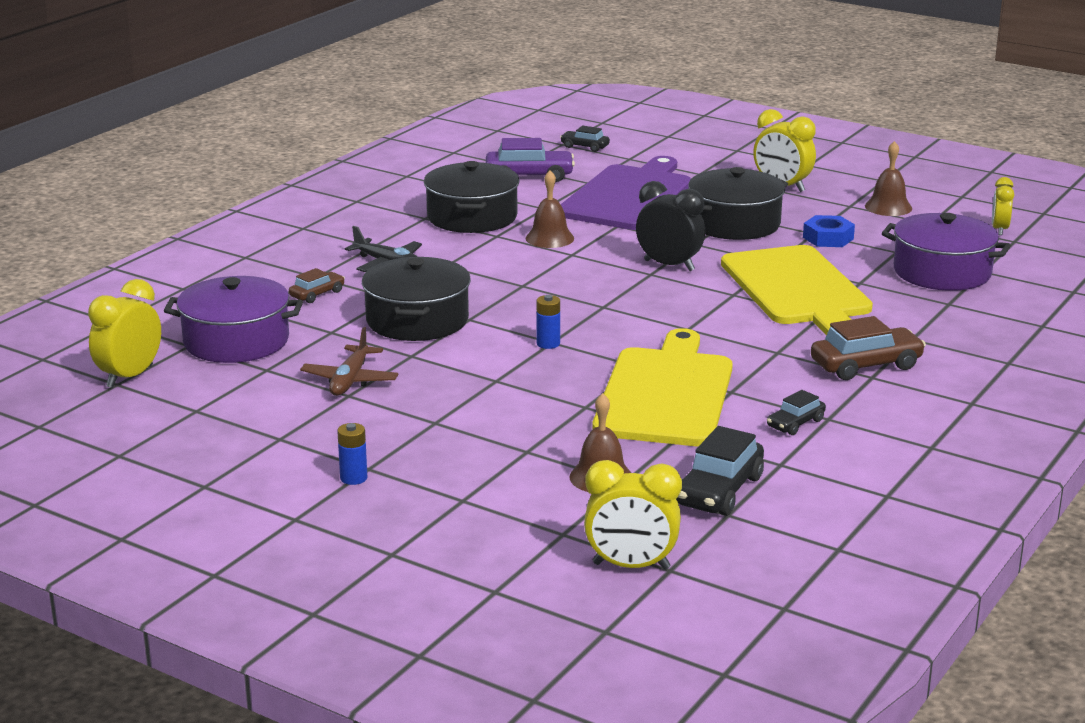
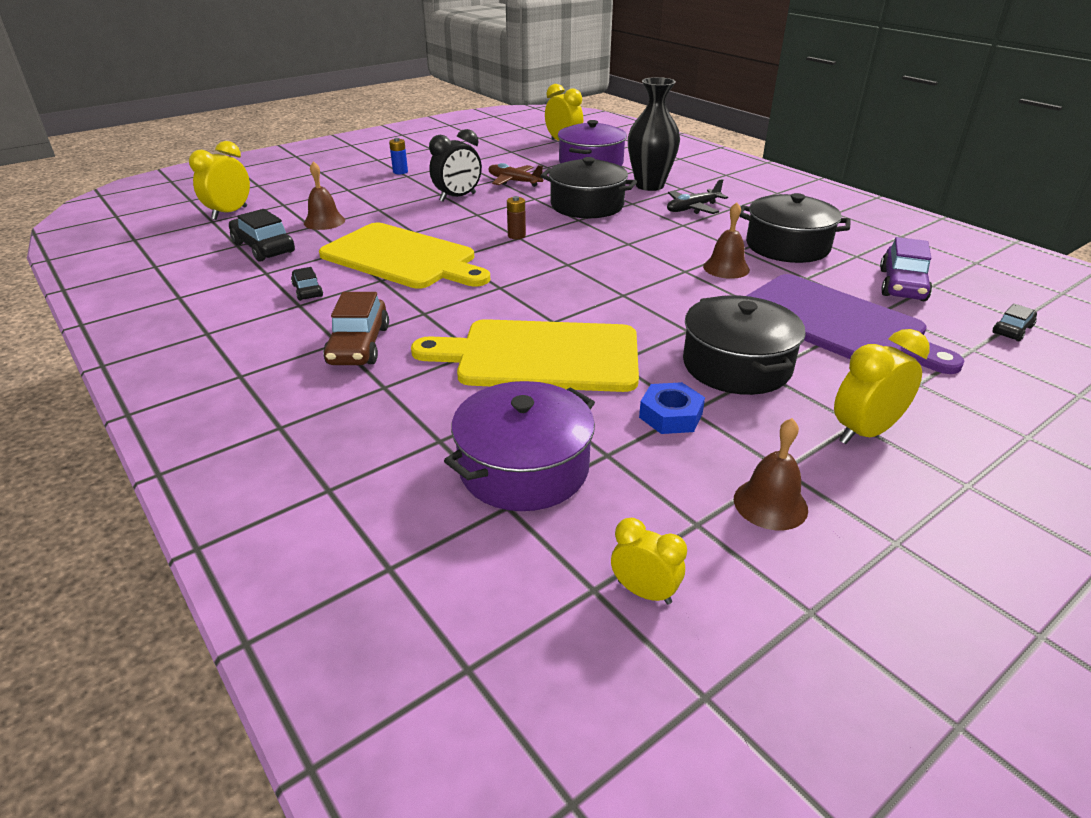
camera: 110 degrees right, 10 degrees up
brown car [289,268,345,303] -> black vase [628,77,680,191]
blue battery [537,295,560,349] -> brown battery [507,196,526,239]
black clock [636,181,705,271] -> black clock moved to [429,129,482,202]

